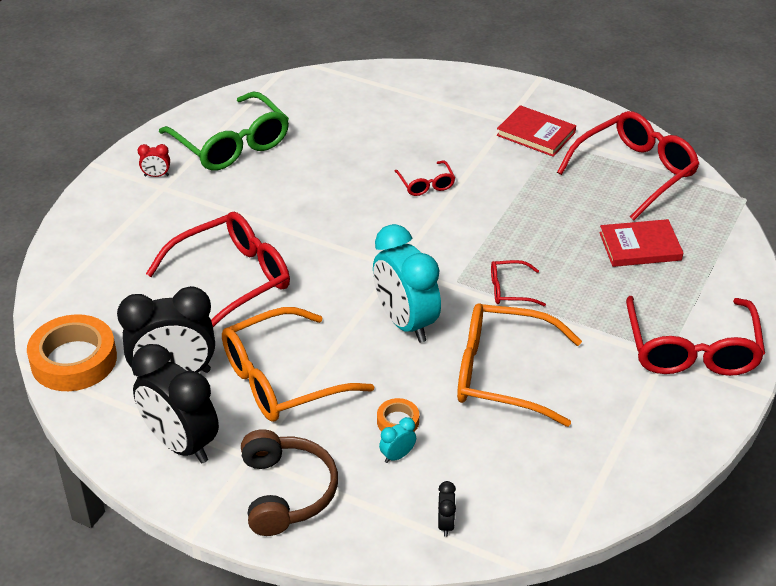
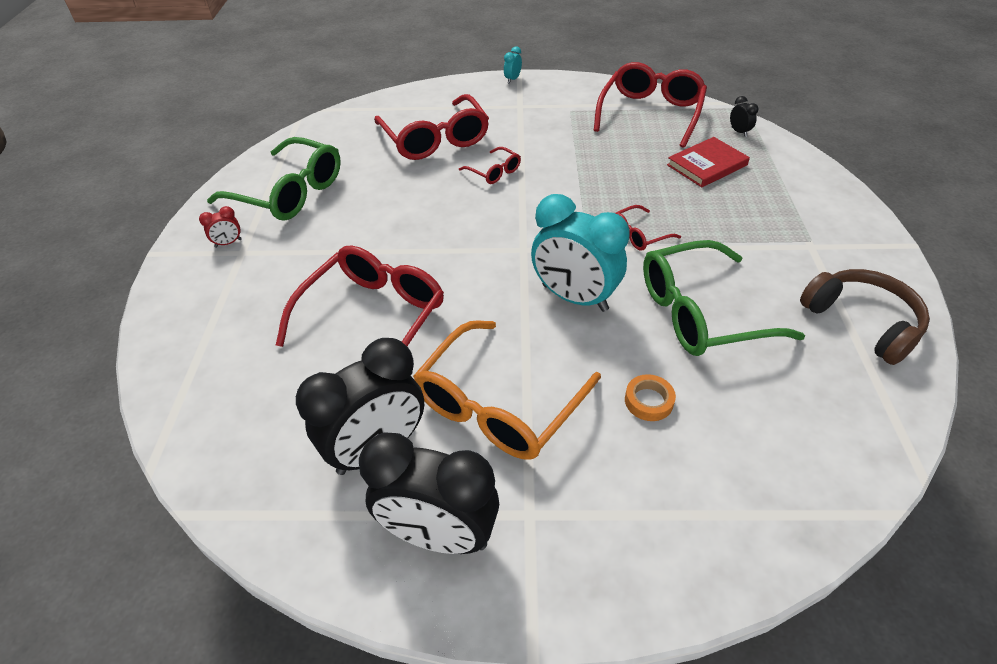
camera: 25 degrees left, 5 degrees up
orange tape [27,314,117,391] -> none
brown headphones [241,429,338,536] -> brown headphones moved to [800,269,930,365]
turquoise clock [379,417,416,463] -> turquoise clock moved to [504,46,522,84]
black clock [438,481,456,537] -> black clock moved to [730,96,758,137]
orange glasses [457,303,582,427] -> green glasses [643,240,805,356]
red book [497,105,576,157] -> none
red glasses [626,296,765,376] -> red glasses moved to [374,94,489,160]

